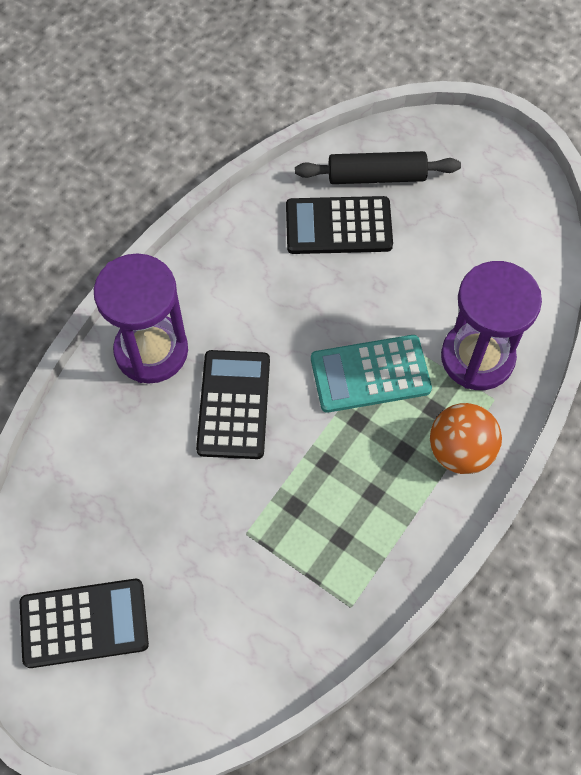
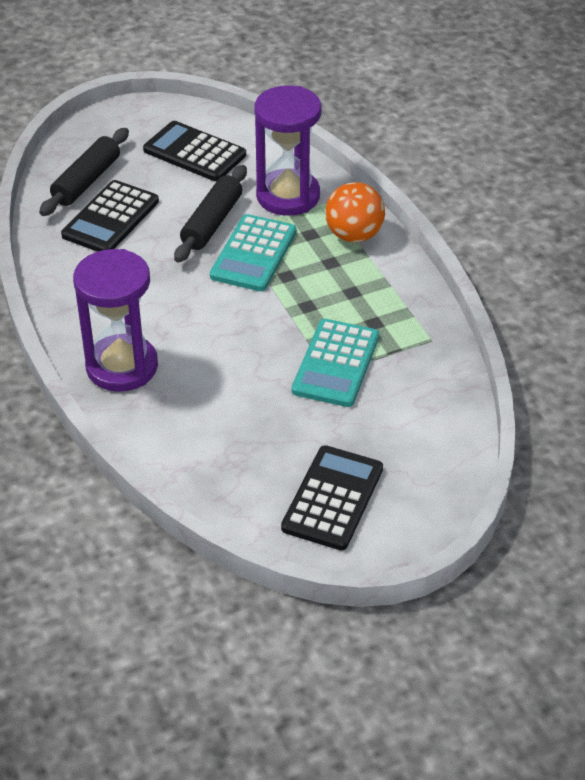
camera: 60 degrees left, 20 degrees down
black calculator [196,350,270,459] -> black calculator moved to [143,121,246,181]
none -> black rolling pin [174,165,247,262]
none -> turquoise calculator [292,319,379,407]

